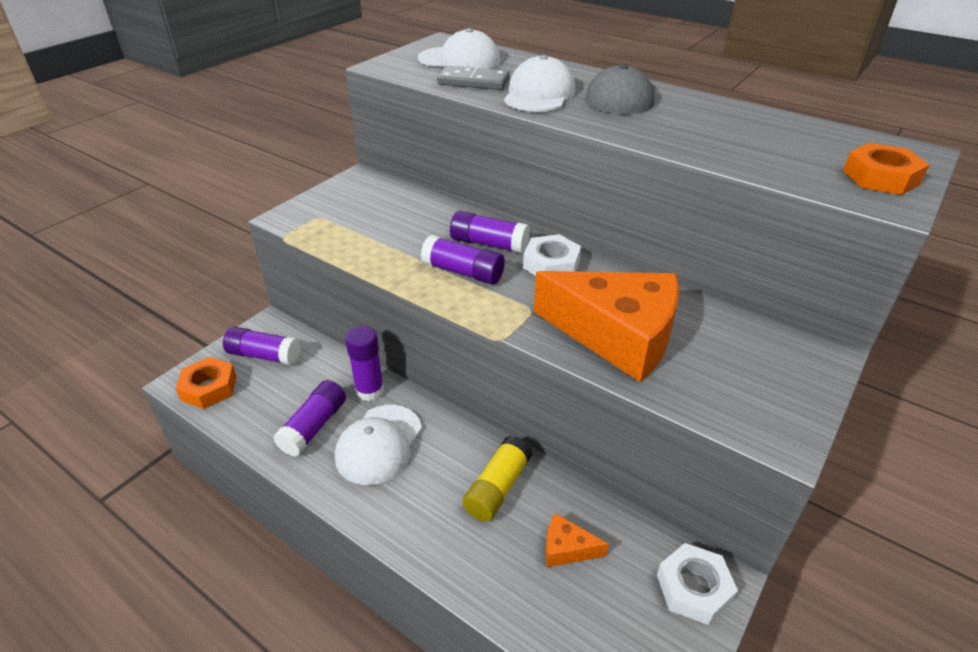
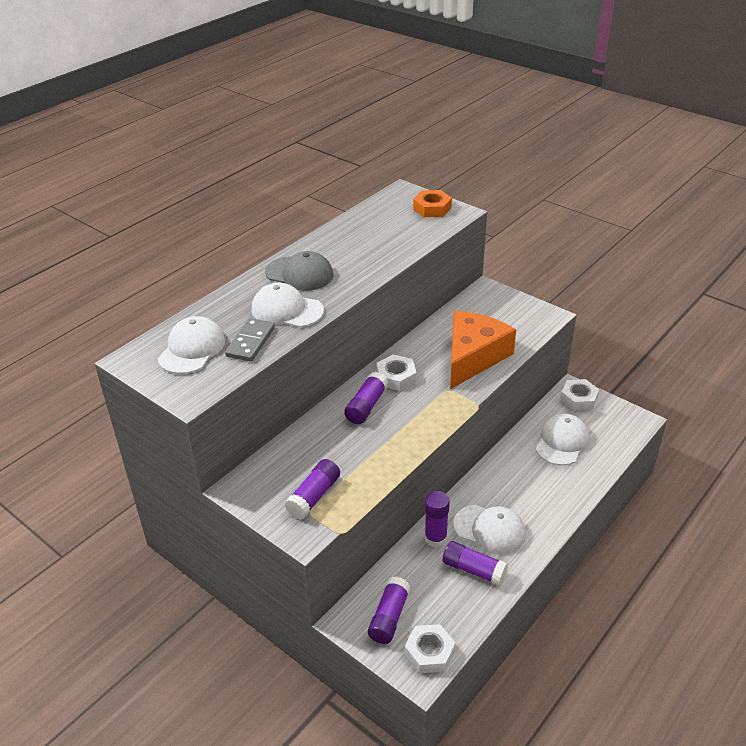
camera: 85 degrees left, 0 degrees up
orange nut [176,357,236,409] -> white nut [405,624,456,673]
purple glue stick [421,235,505,284] -> purple glue stick moved to [284,459,340,520]
yellow glue stick [463,436,532,522] -> none
orange cheese [546,513,609,567] -> white cap [536,414,589,465]

